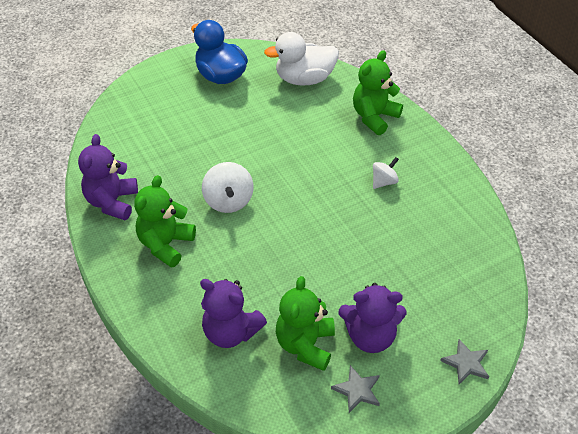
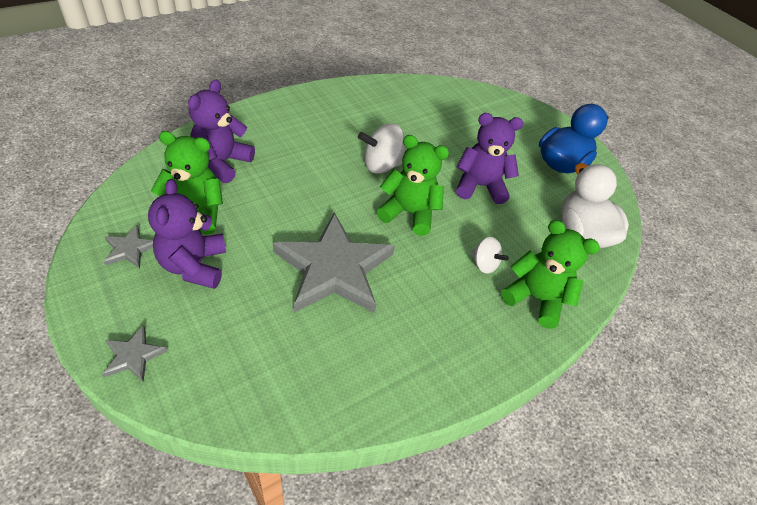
camera: 80 degrees right, 0 degrees up
purple teddy bear [78,134,138,220] -> purple teddy bear moved to [456,113,523,204]
green teddy bear [134,175,196,268] -> green teddy bear moved to [377,135,449,236]
white spinning top [373,157,399,189] -> white spinning top moved to [470,237,509,274]
none -> grey star [273,212,395,313]

